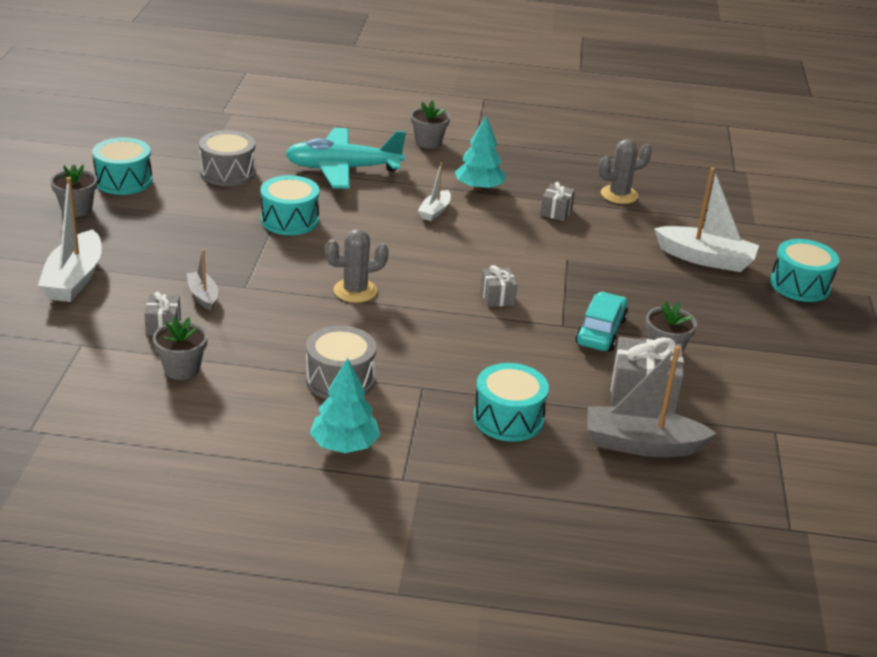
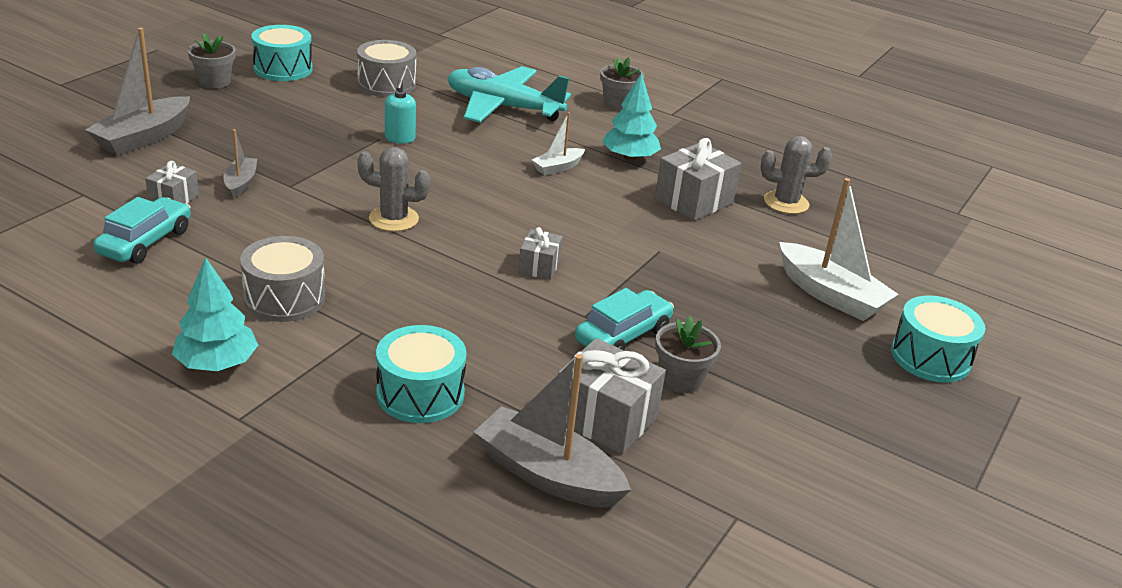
camera: 25 degrees right, 0 degrees up
white boat [38,177,102,302] -> grey boat [85,28,190,156]
grey flower pot [153,317,208,380] -> turquoise car [93,197,191,264]
turquoise drum [260,175,319,235] -> turquoise soap dispenser [385,80,416,144]
grey gift [540,182,575,221] -> grey gift [655,138,741,221], size x1.77

